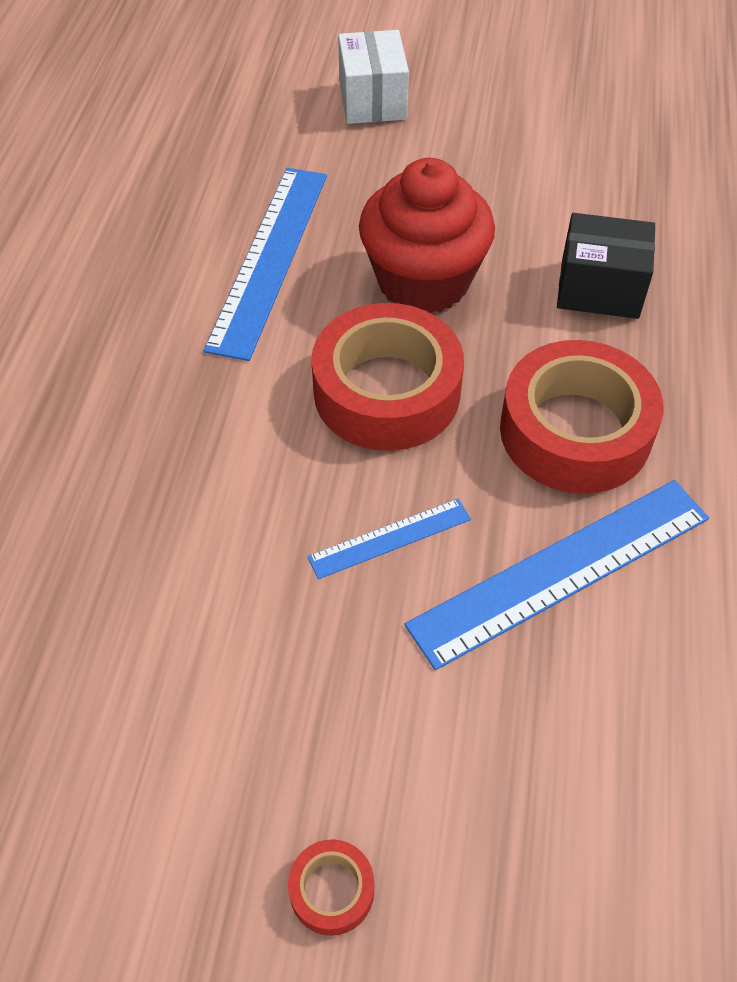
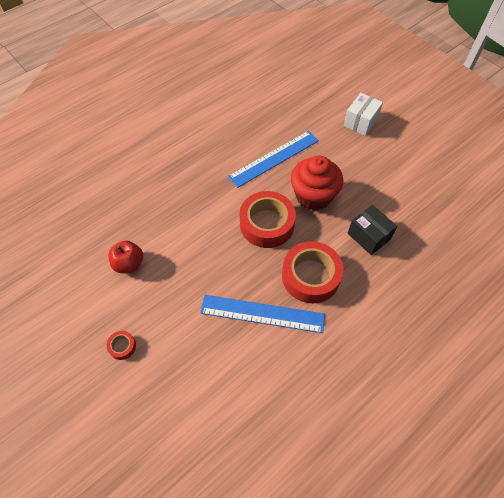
camera: 40 degrees right, 5 degrees up
blue ruler [307,499,471,579] -> none
none -> red apple [108,240,143,273]

